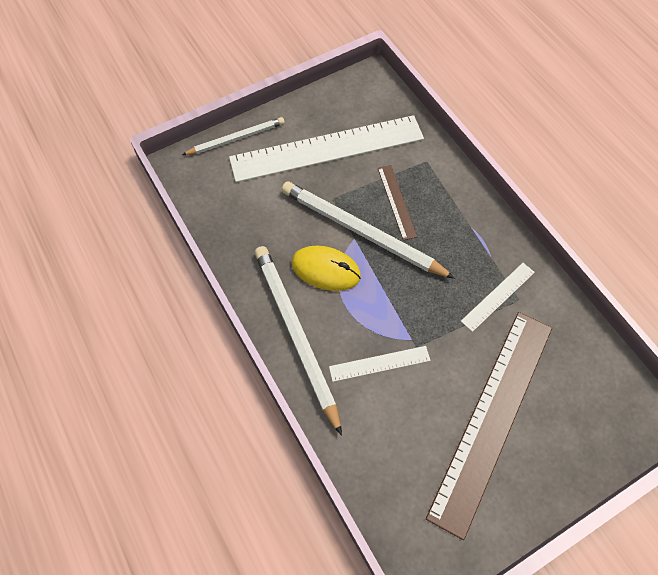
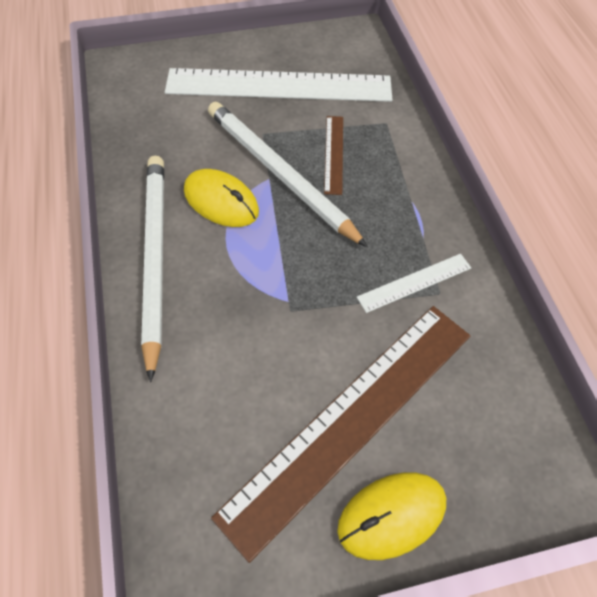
camera: 15 degrees right, 5 degrees down
white pencil [182,117,285,155] -> none
white ruler [329,346,431,382] -> none
none -> yellow mouse [337,473,446,560]

